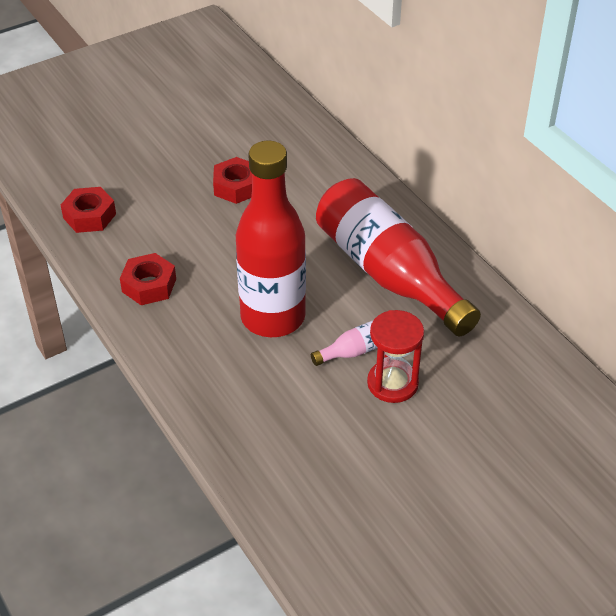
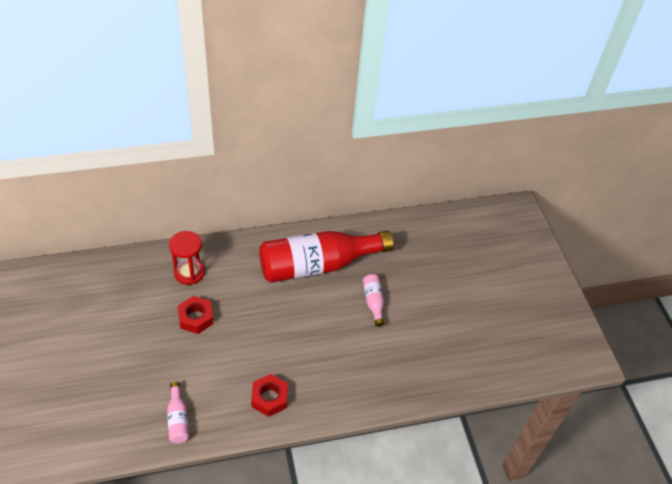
camera: 75 degrees left, 5 degrees up
red nut [61,187,116,233] -> pink bottle [167,381,189,443]
red bottle [236,141,306,337] -> none
red hourglass [367,310,424,403] -> red hourglass moved to [169,231,205,285]

